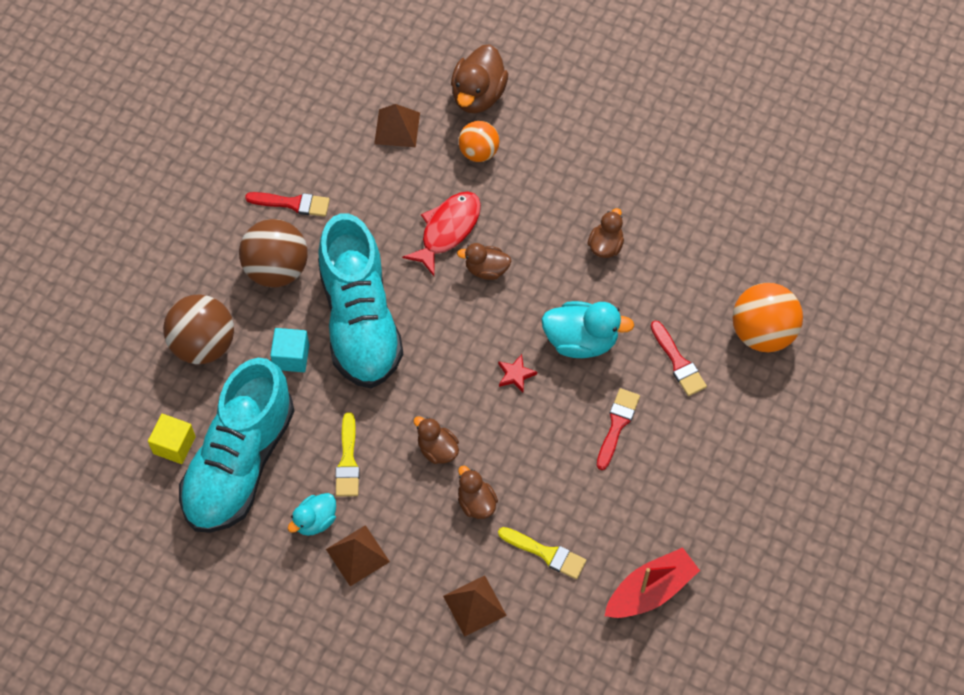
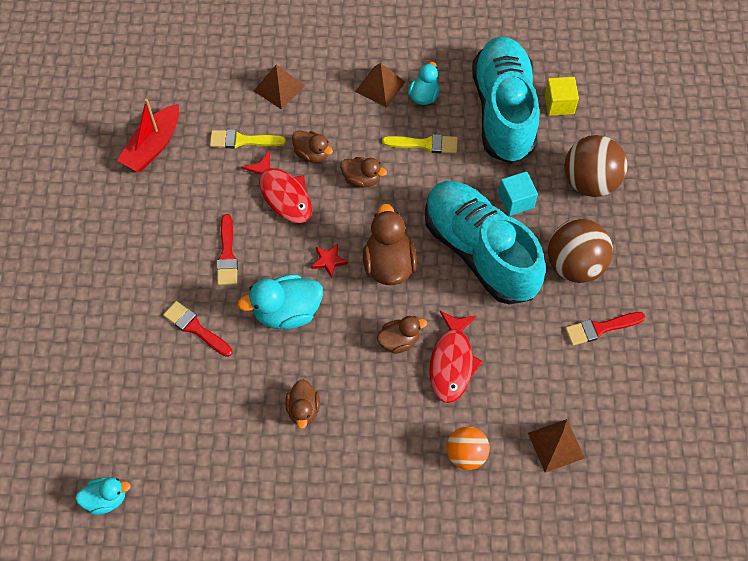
camera: 155 degrees right, 0 degrees up
yellow brush [335,412,360,497] -> yellow brush turned 120 degrees clockwise [382,134,458,154]
brown duck [451,44,508,113] -> brown duck moved to [363,204,417,285]
orange ball [732,283,803,352] -> none
none -> turquoise duck [75,477,131,515]
none -> red fish [241,150,312,223]

